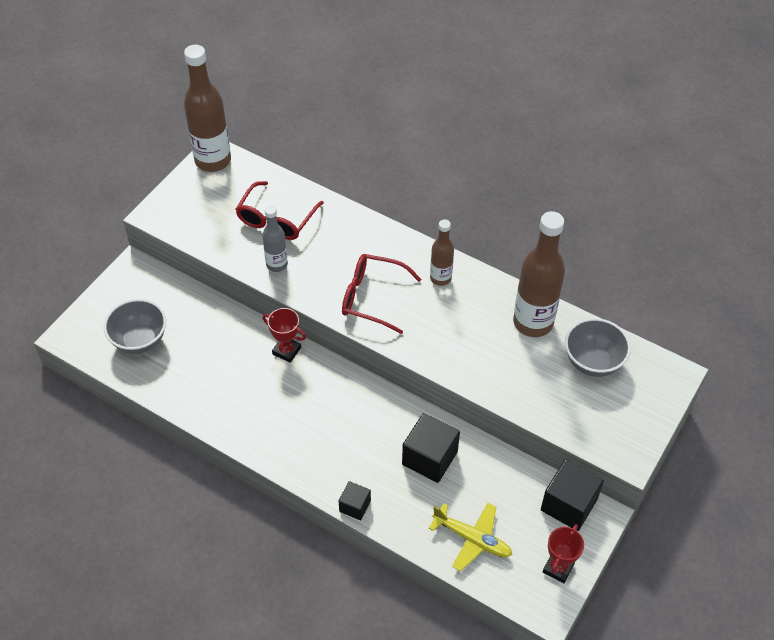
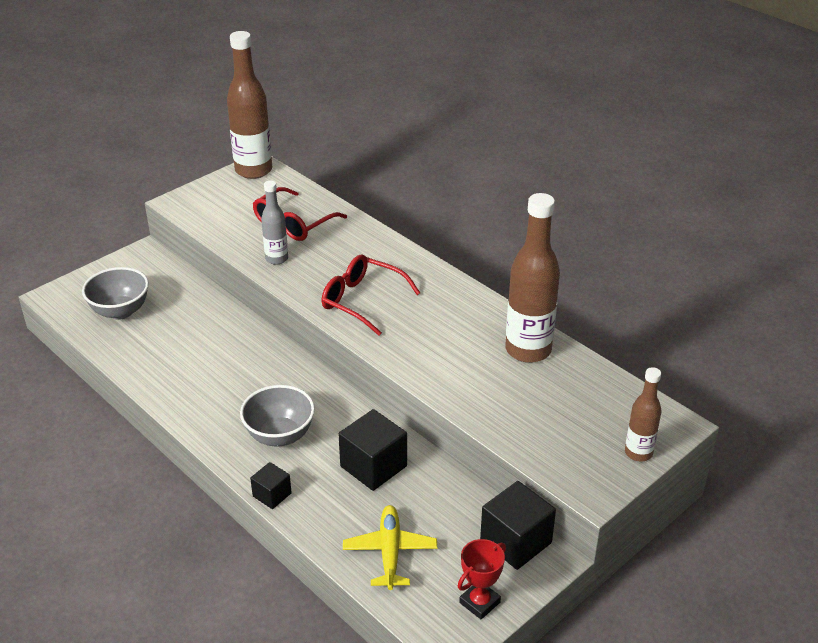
camera: 15 degrees right, 15 degrees down
red trophy [263,308,306,363] -> none
yellow plane [429,503,512,571] -> yellow plane turned 135 degrees counterclockwise [343,505,437,590]
brown bottle [430,219,454,286] -> brown bottle moved to [625,367,661,462]
grey bowl [565,318,631,377] -> grey bowl moved to [240,385,315,446]

